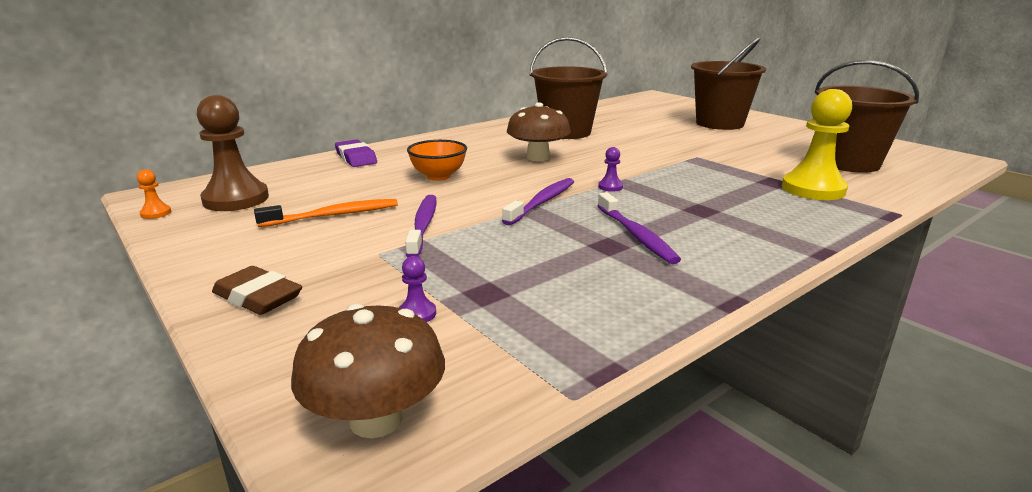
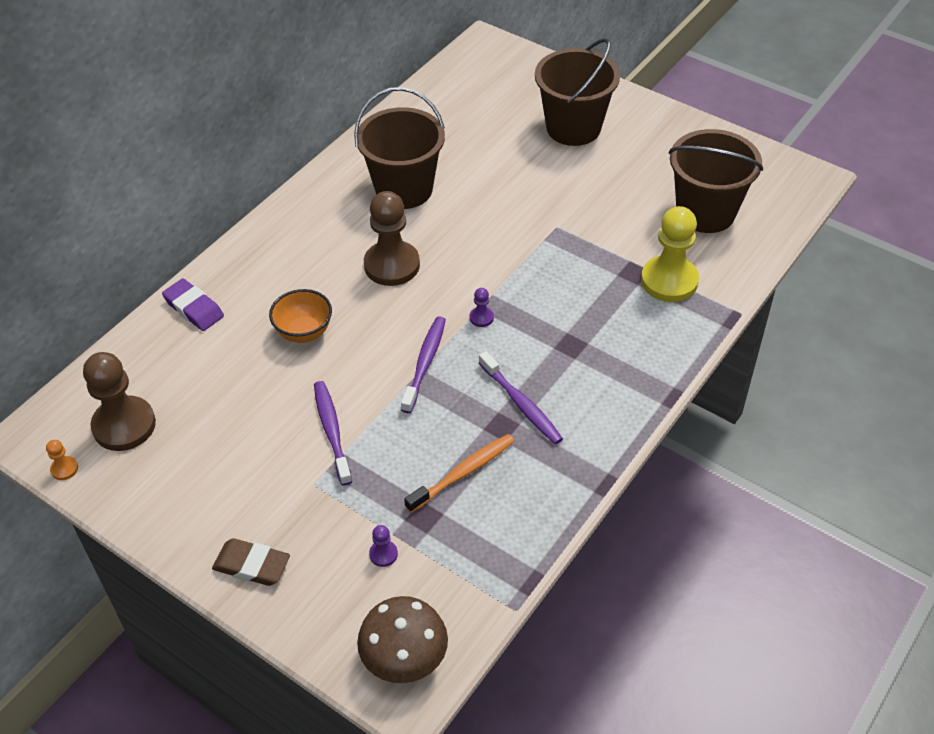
camera: 15 degrees left, 25 degrees up
orange toothbrush [254,199,398,227] -> orange toothbrush moved to [404,434,514,513]
brown mushroom [507,102,571,161] -> brown pawn [364,191,420,286]

